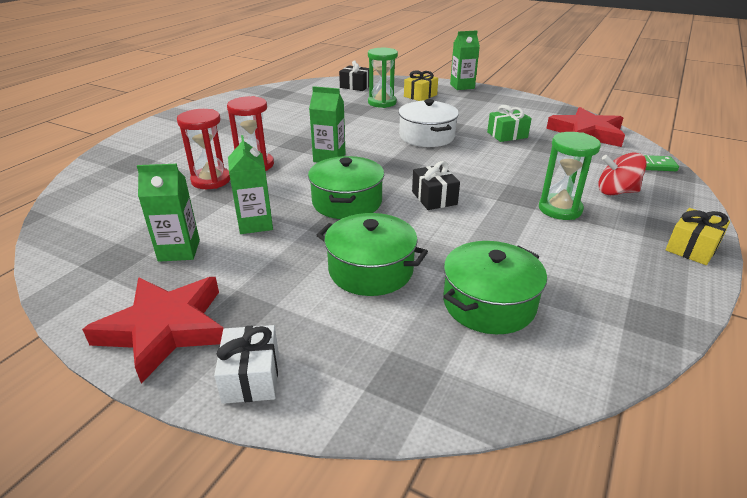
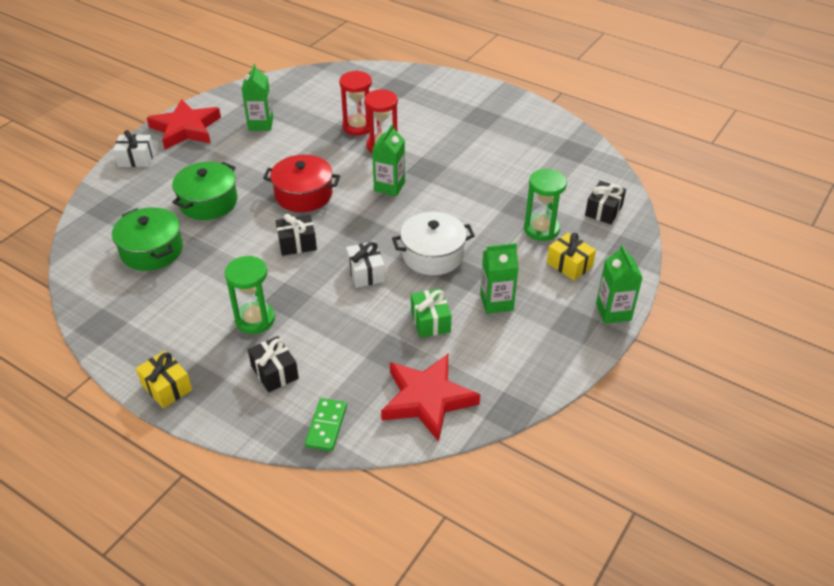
camera: 95 degrees right, 10 degrees up
green carton [228,135,273,234] -> green carton moved to [480,243,519,314]
green pot [308,156,384,219] -> red pot [263,155,340,212]
red spinning top [598,153,647,195] -> black gift [248,336,299,392]
none -> white gift [346,241,385,288]

